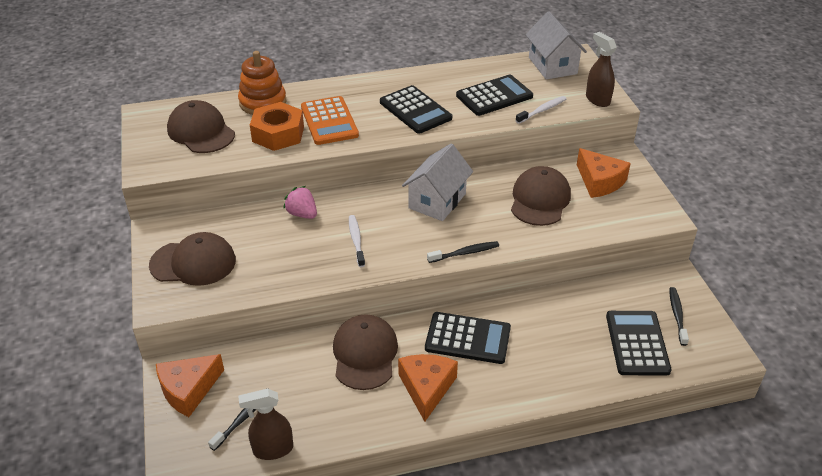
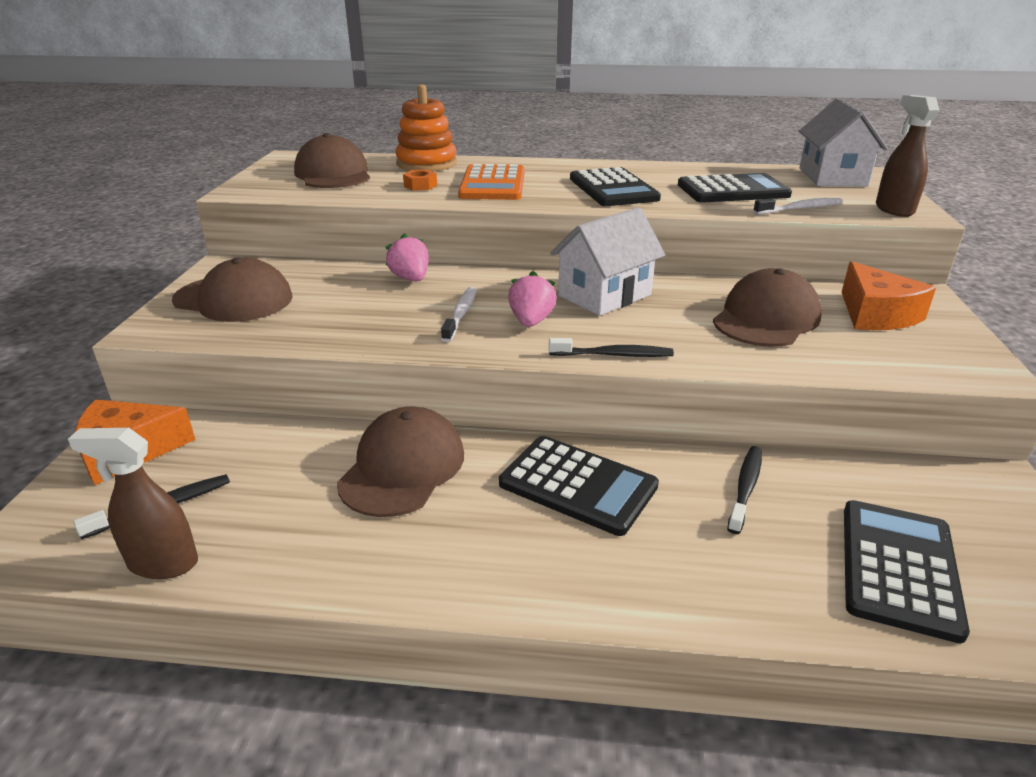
camera: 20 degrees right, 10 degrees down
orange nut [250,102,304,151] -> orange nut [403,169,437,191], size x0.45
orange cheese [398,354,458,422] -> none
black toothbrush [669,287,689,346] -> black toothbrush moved to [727,446,762,534]
none -> pink strawberry [508,271,557,327]

